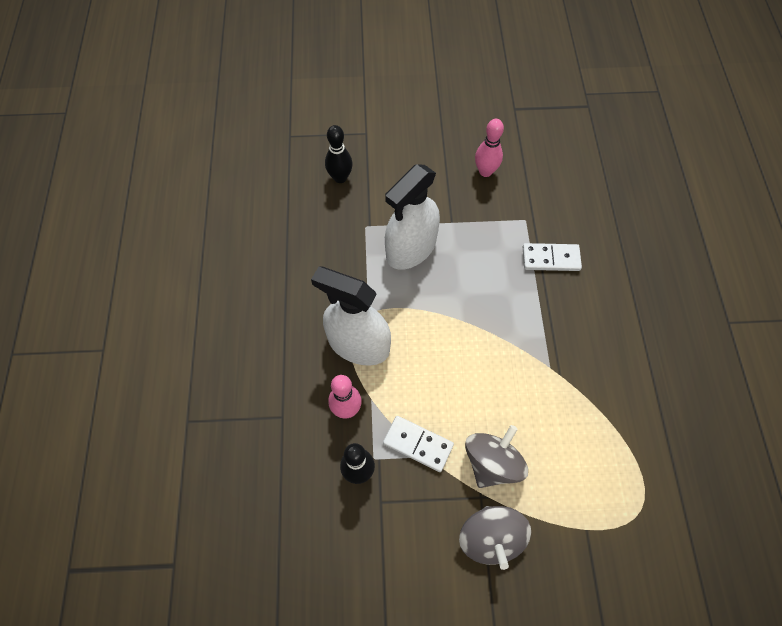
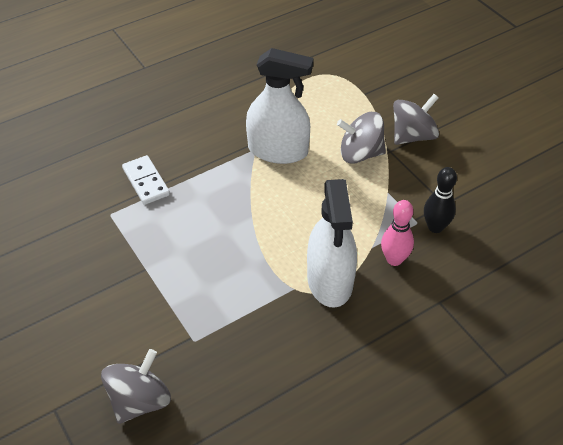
camera: 120 degrees left, 15 degrees down
black bowling pin [325,125,353,183] -> grey spinning top [101,349,171,424]
white domino [383,416,454,472] -> none
white spray bottle [385,164,440,270] -> white spray bottle moved to [246,48,314,164]
pink bowling pin [475,119,504,177] -> none

